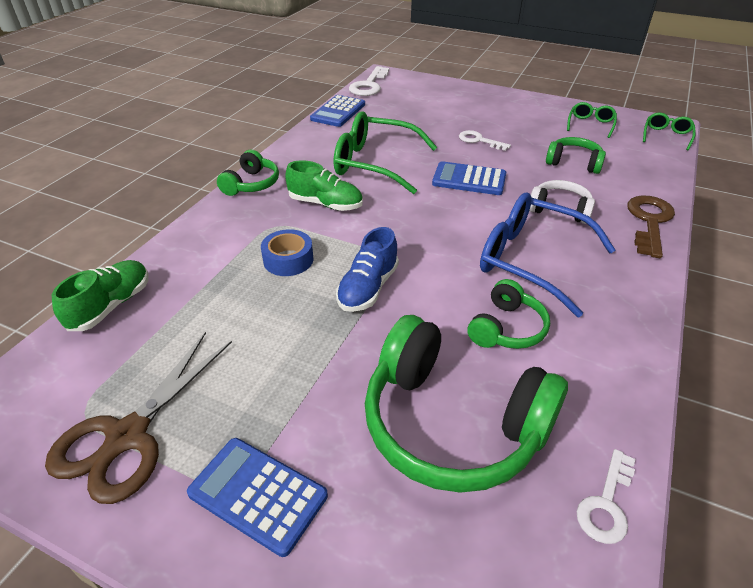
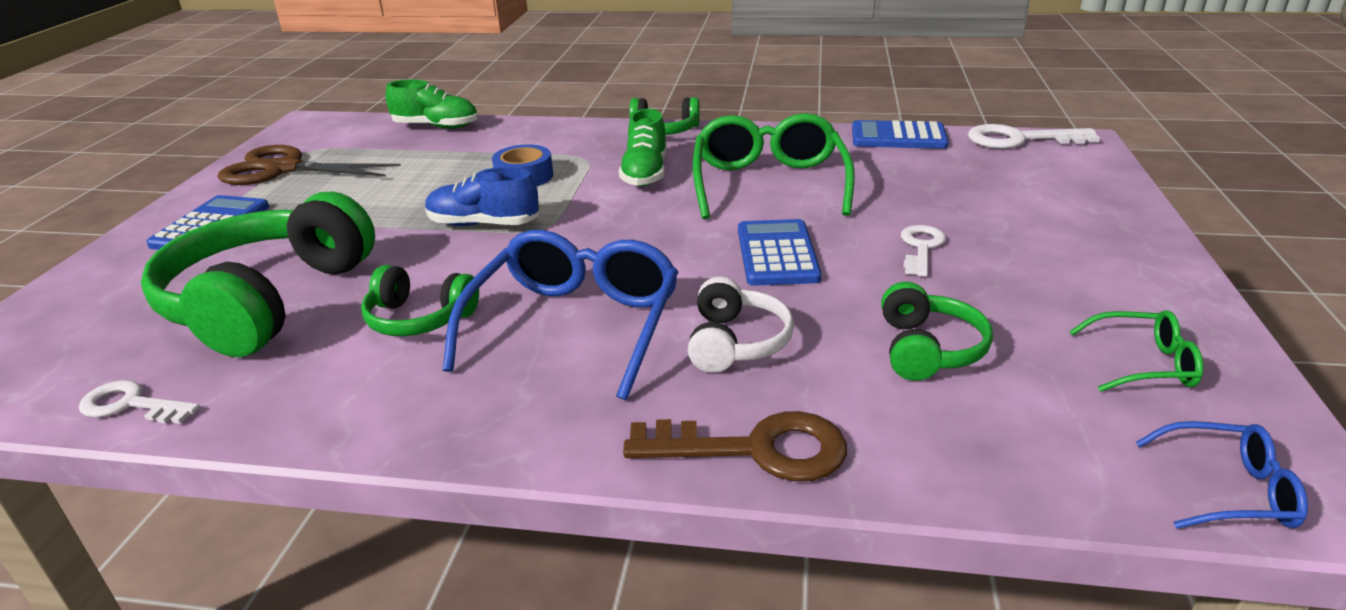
camera: 75 degrees right, 10 degrees down
green glasses [643,113,696,150] -> blue glasses [1136,421,1308,529]

